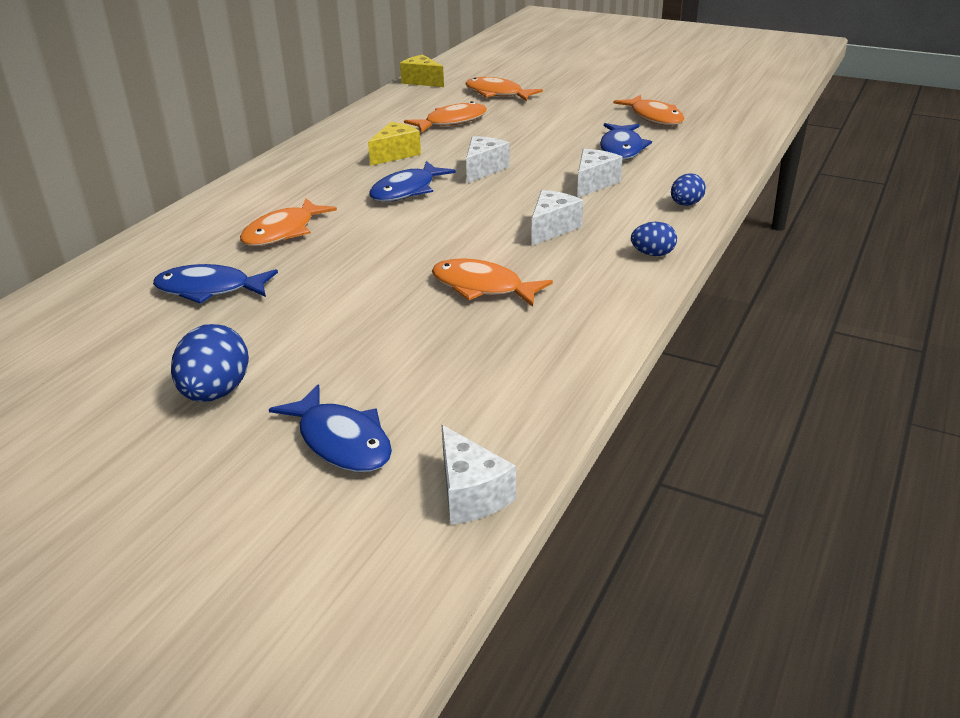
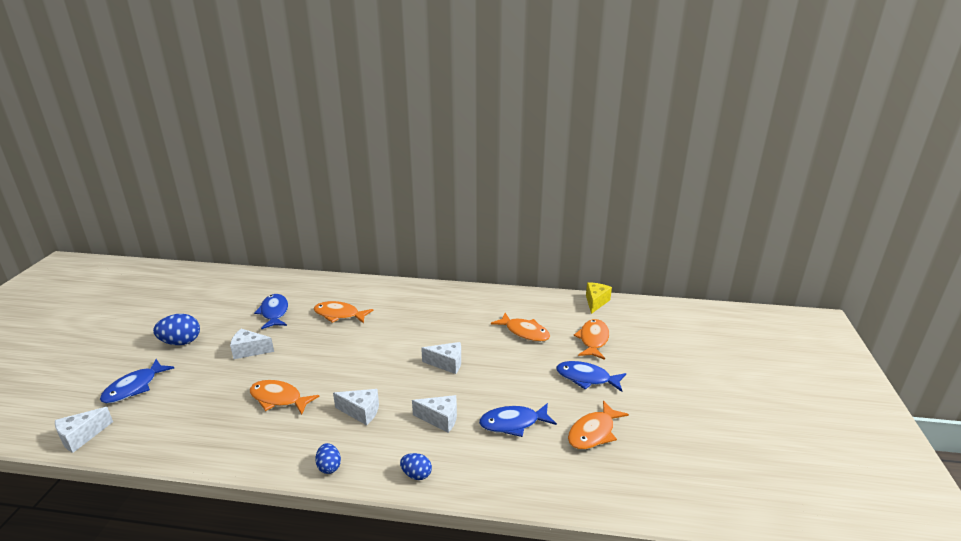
camera: 70 degrees right, 5 degrees down
yellow cheese [368,122,421,166] -> none
blue fish [369,161,456,202] -> blue fish moved to [556,361,626,392]
orange fish [432,258,553,307] -> orange fish turned 75 degrees counterclockwise [250,380,320,415]
none -> white cheese [230,329,274,359]

